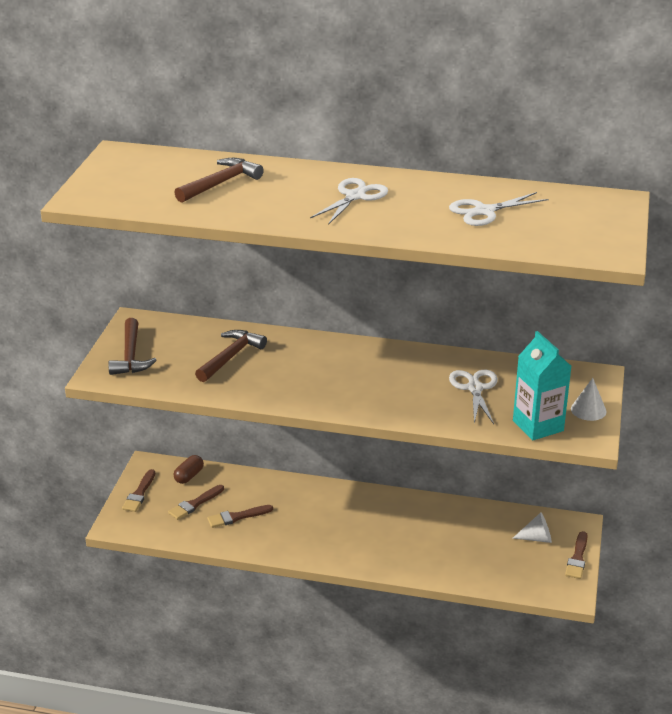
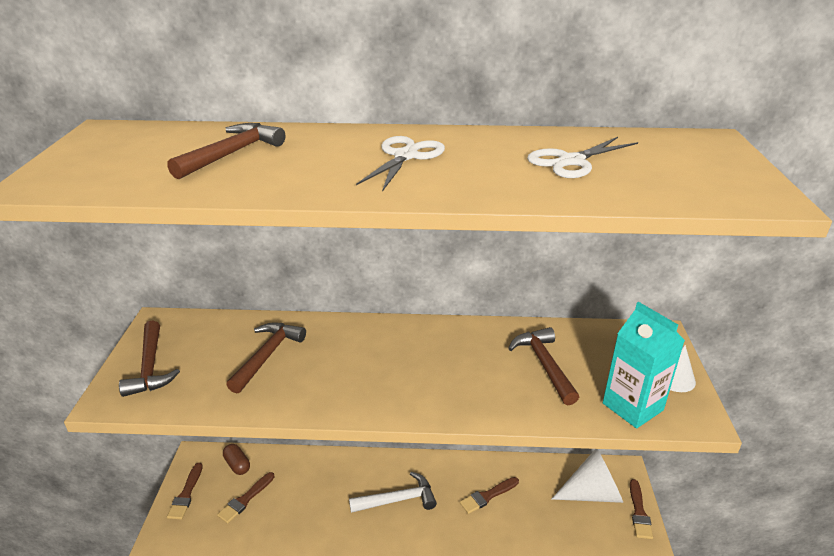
camera: 10 degrees left, 0 degrees up
brown capsule [174,455,204,484] -> brown capsule turned 60 degrees counterclockwise [223,444,250,475]
brown brush [207,505,273,528] -> brown brush moved to [460,477,519,514]
white scissors [449,370,498,424] -> brown hammer [508,327,579,405]
white cone [513,512,552,543] -> white cone [552,449,623,503], size x1.77
none -> white hammer [349,472,437,513]

